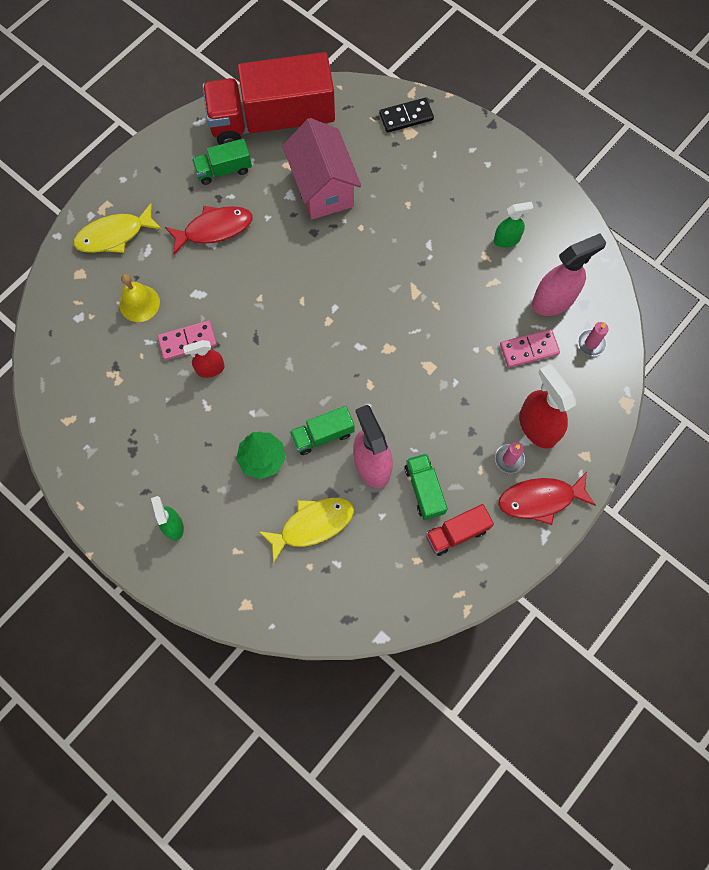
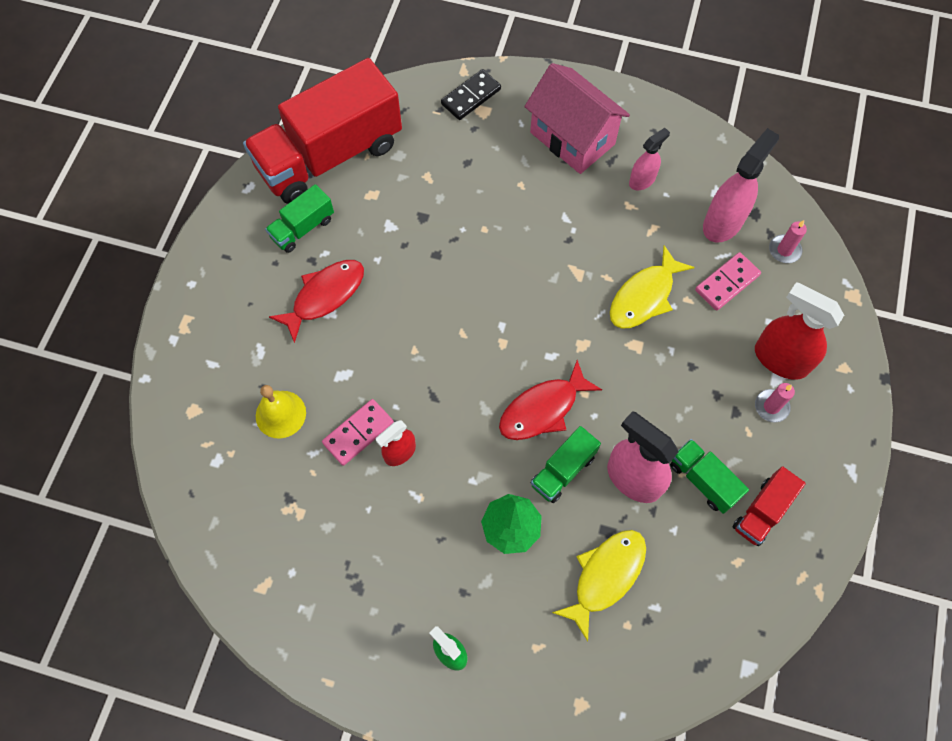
camera: 25 degrees left, 5 degrees down
yellow fish [74,203,162,253] -> yellow fish moved to [610,245,694,329]
pink house [282,118,361,220] -> pink house moved to [524,63,630,174]
green spray bottle [494,202,533,248] -> pink spray bottle [629,128,670,190]
red fish [498,472,596,525] -> red fish moved to [499,360,602,440]

